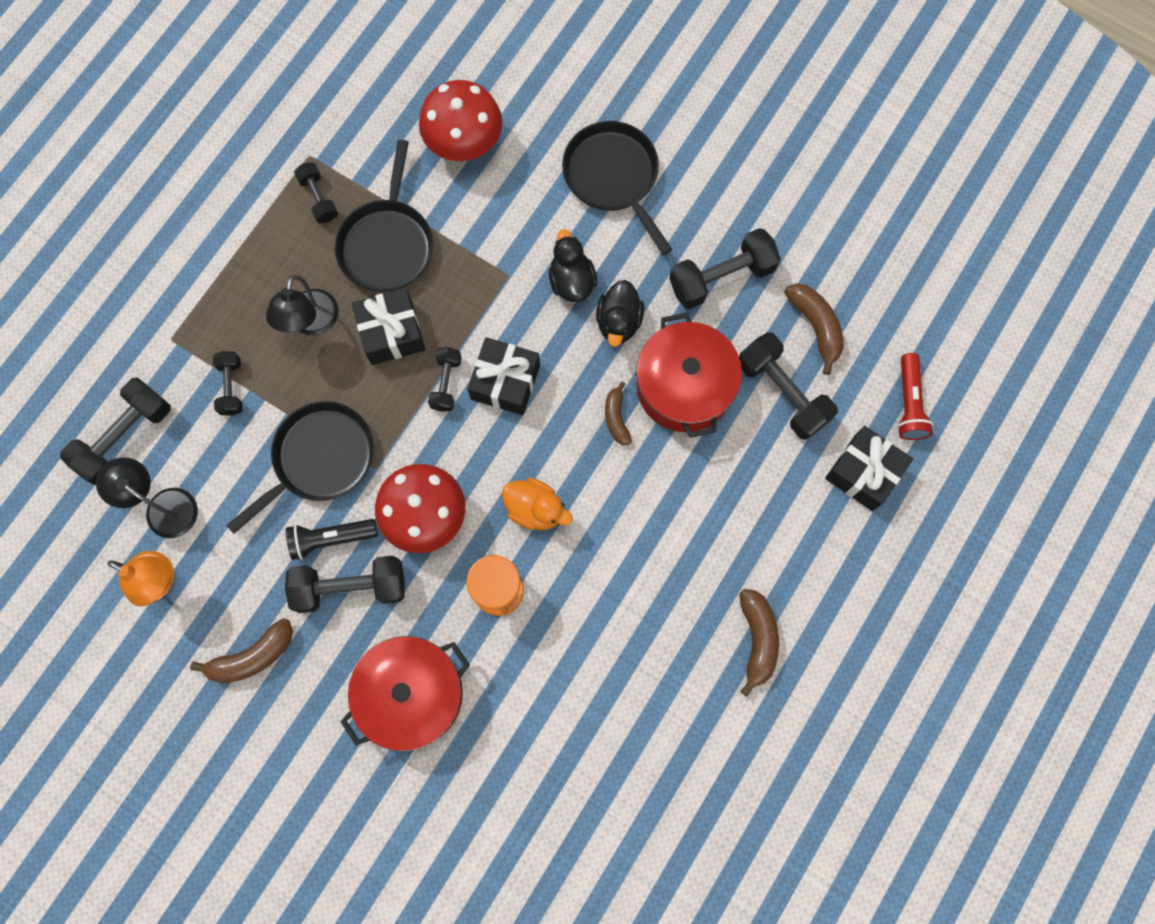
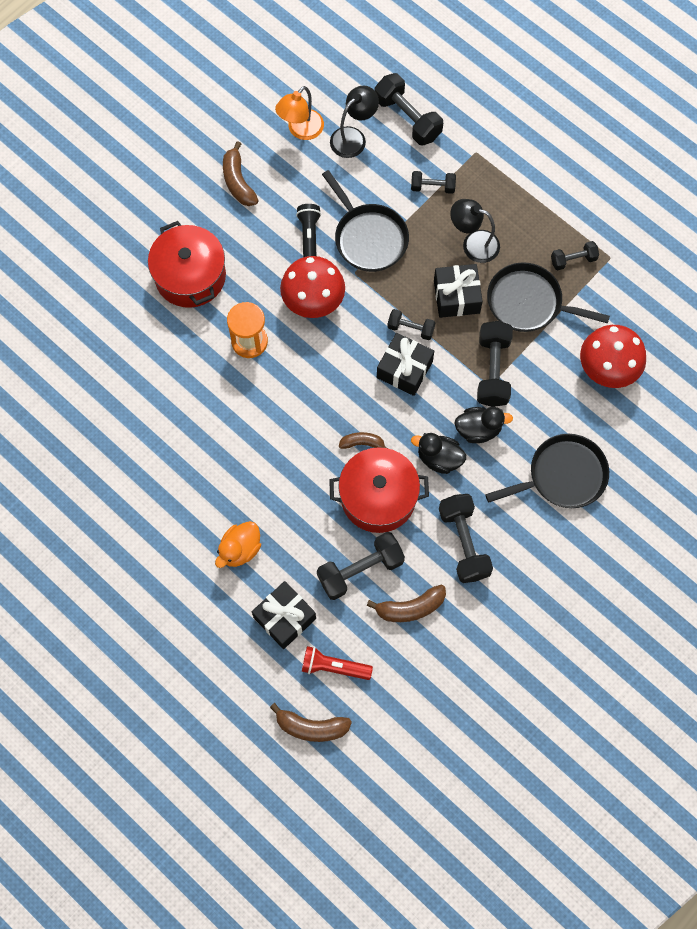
camera: 100 degrees right, 5 degrees down
black dumbbell [285,556,405,613] -> black dumbbell moved to [477,321,513,407]
orange duck [502,478,573,530] -> orange duck moved to [215,521,261,568]
brown banana [739,589,779,697] -> brown banana moved to [270,703,352,742]

